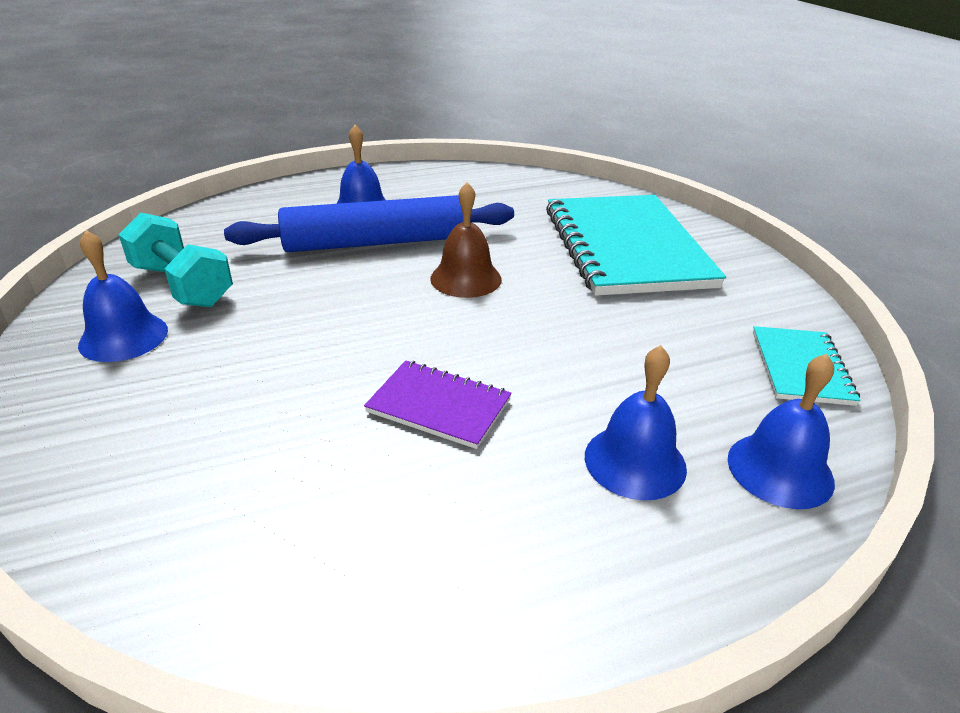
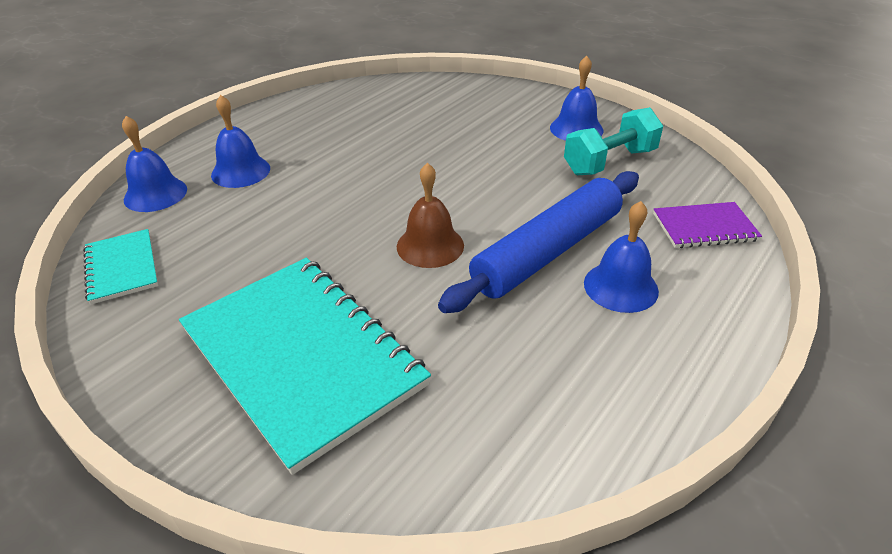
camera: 150 degrees right, 5 degrees up
turquoise dumbbell [119,212,233,307] -> turquoise dumbbell turned 45 degrees counterclockwise [564,107,663,175]
purple notebook [364,360,512,449] -> purple notebook moved to [653,202,762,248]

